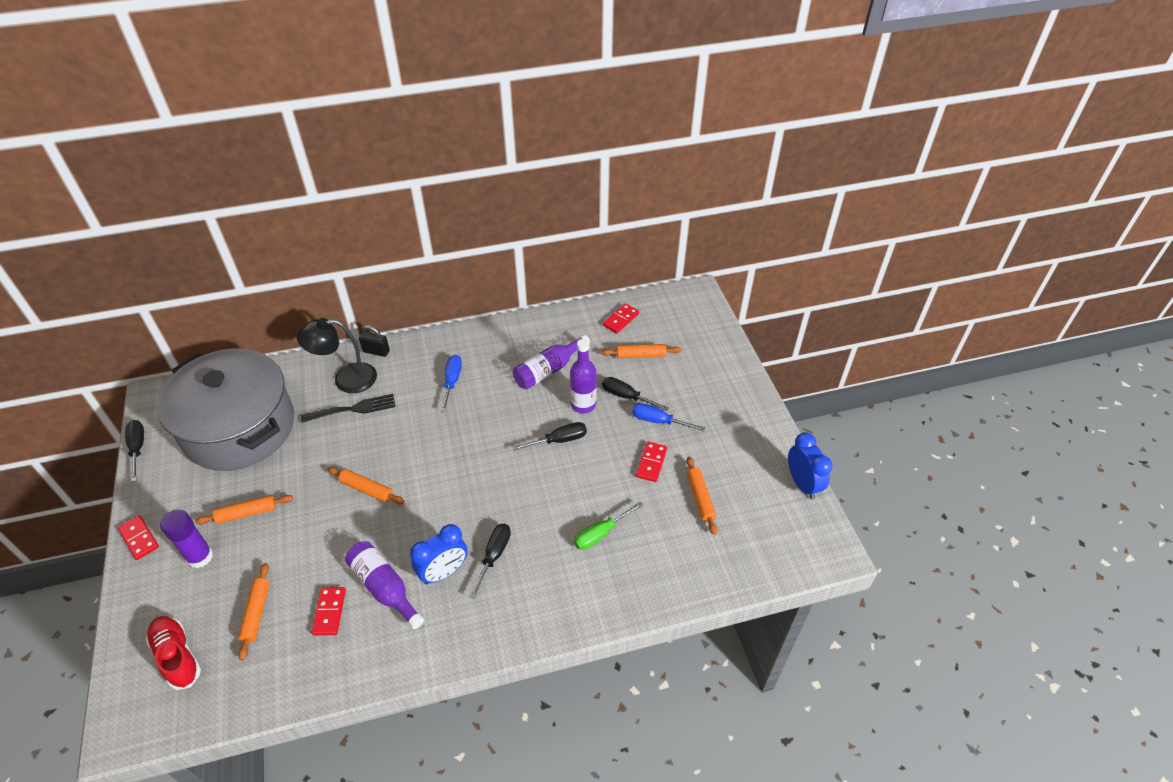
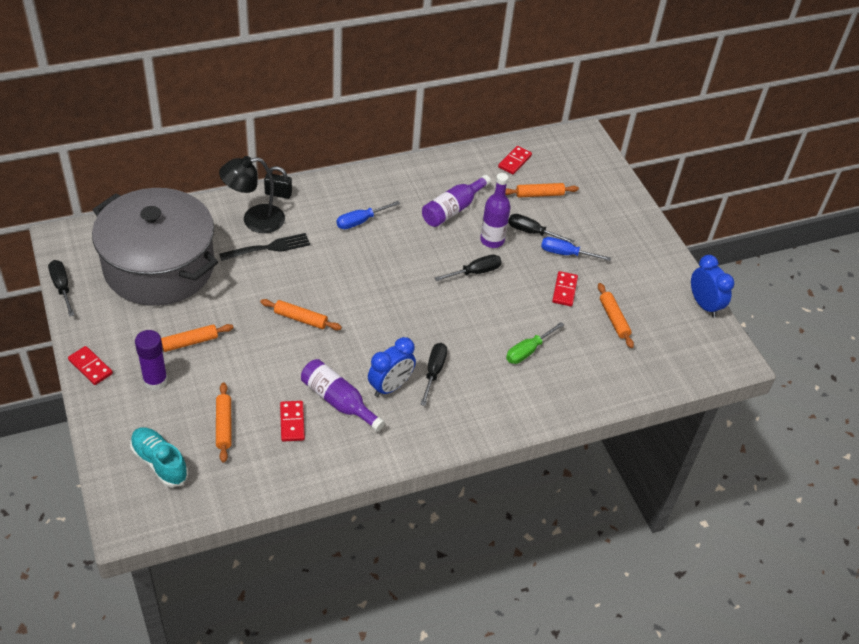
camera: 10 degrees left, 0 degrees up
red shoe [146,616,201,690] -> turquoise shoe [130,427,189,487]
blue screwdriver [441,355,462,412] -> blue screwdriver turned 120 degrees counterclockwise [337,201,400,229]

